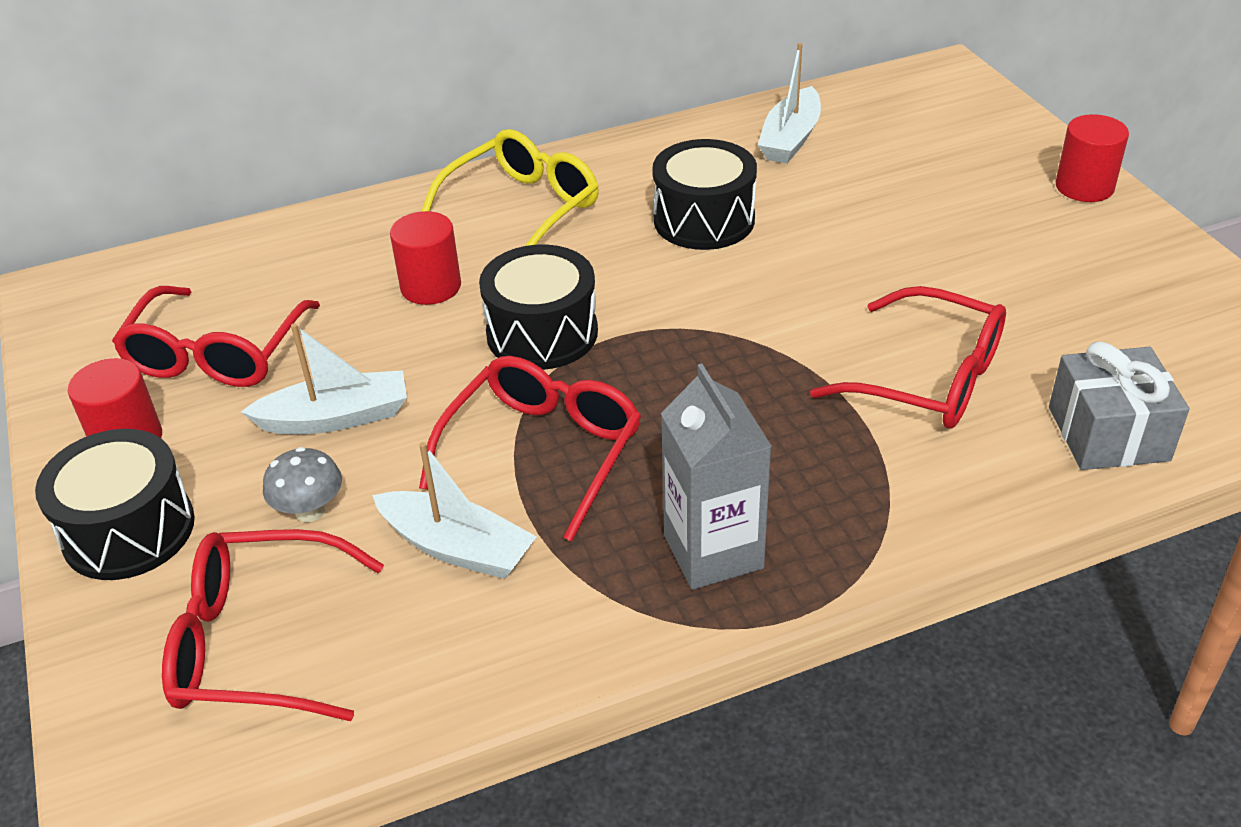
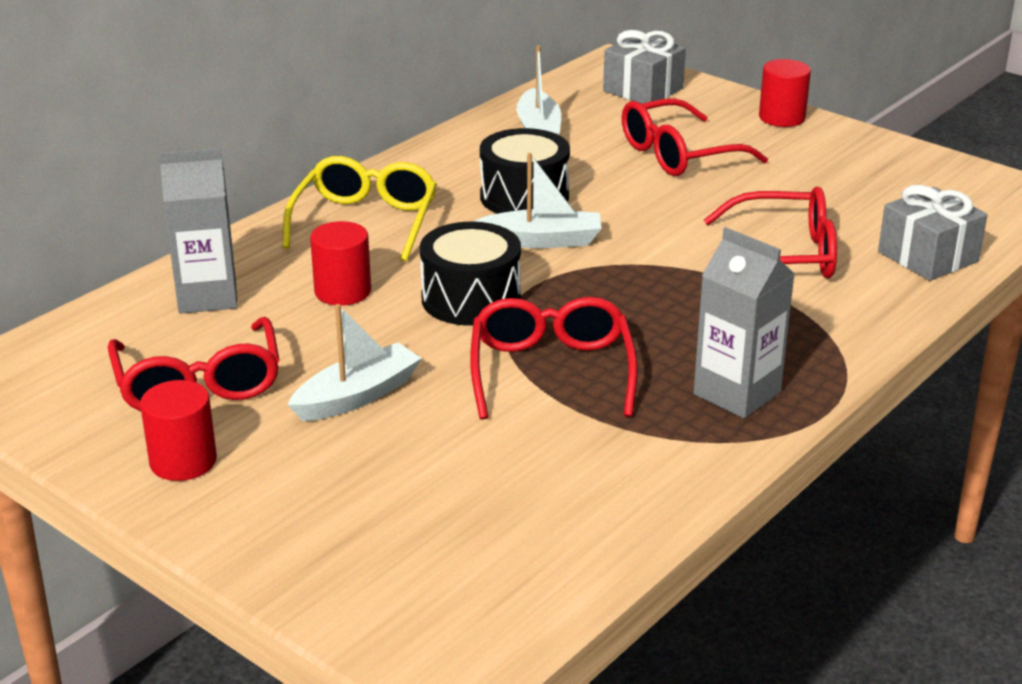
camera: 30 degrees left, 10 degrees down
black drum [35,429,195,580] -> none
red glasses [162,529,384,721] -> red glasses moved to [622,98,768,176]
grey mushroom [263,447,342,522] -> none
white boat [372,442,537,579] -> white boat moved to [473,153,602,248]
none -> grey carton [159,148,238,314]
none -> grey gift [603,30,686,104]

